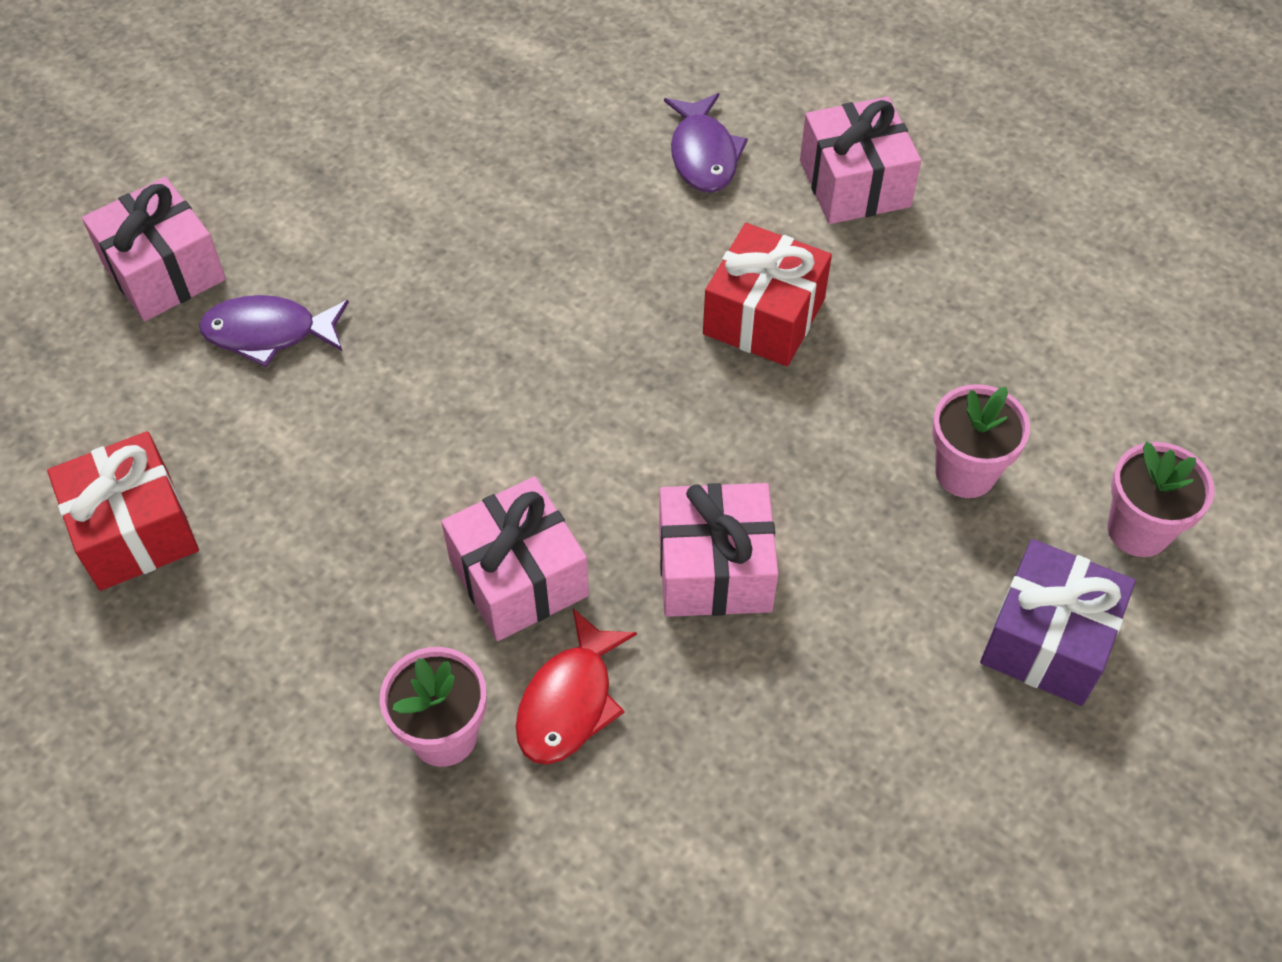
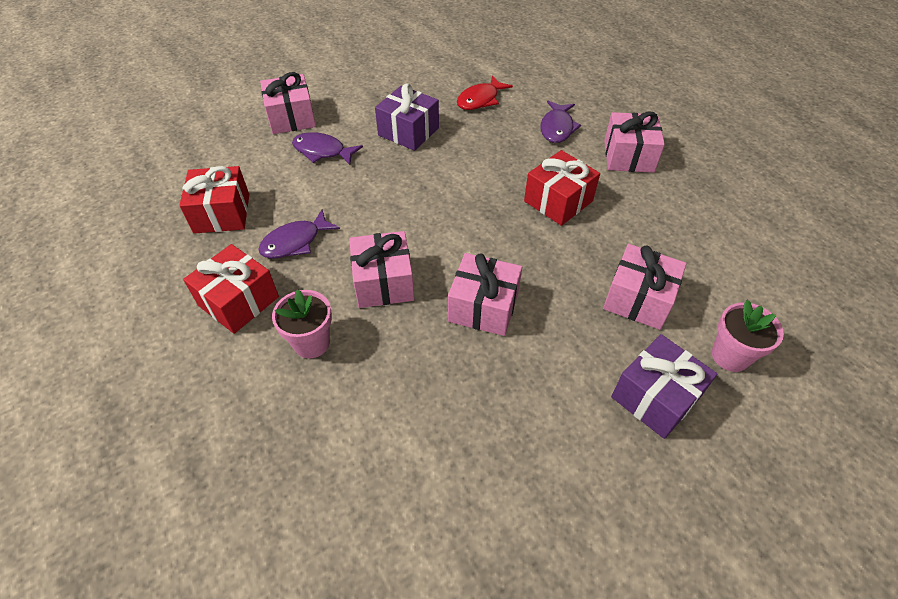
camera: 20 degrees right, 5 degrees down
red fish [516,608,637,764] -> red fish moved to [457,75,513,110]
pink flower pot [932,384,1030,498] -> pink gift [603,244,687,330]
none -> red gift [183,244,279,334]
none -> purple fish [258,210,340,259]
none -> purple gift [375,83,439,151]

